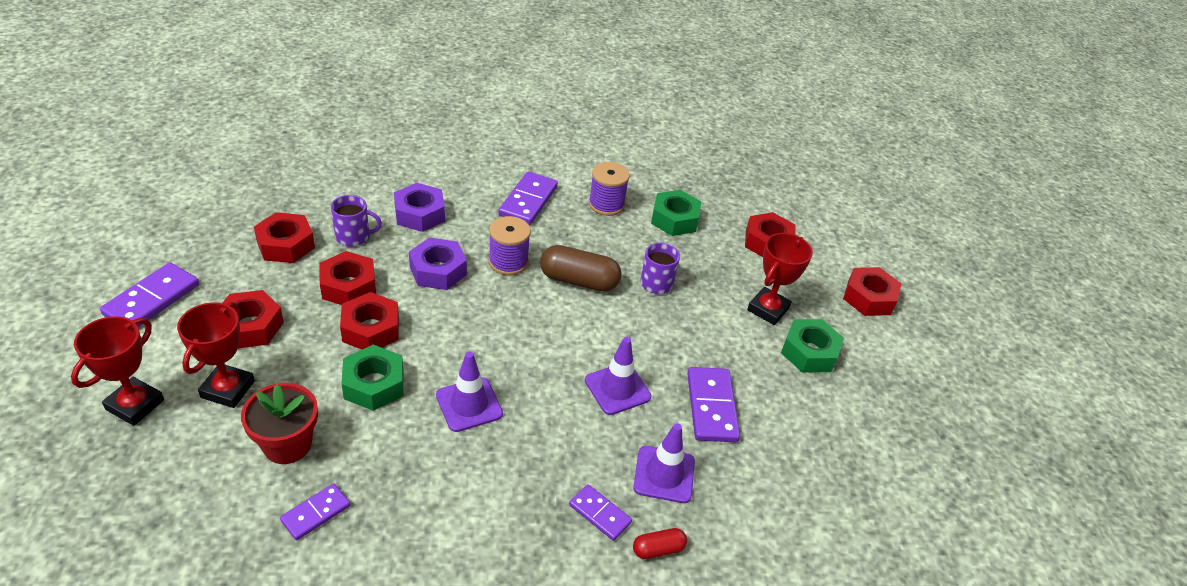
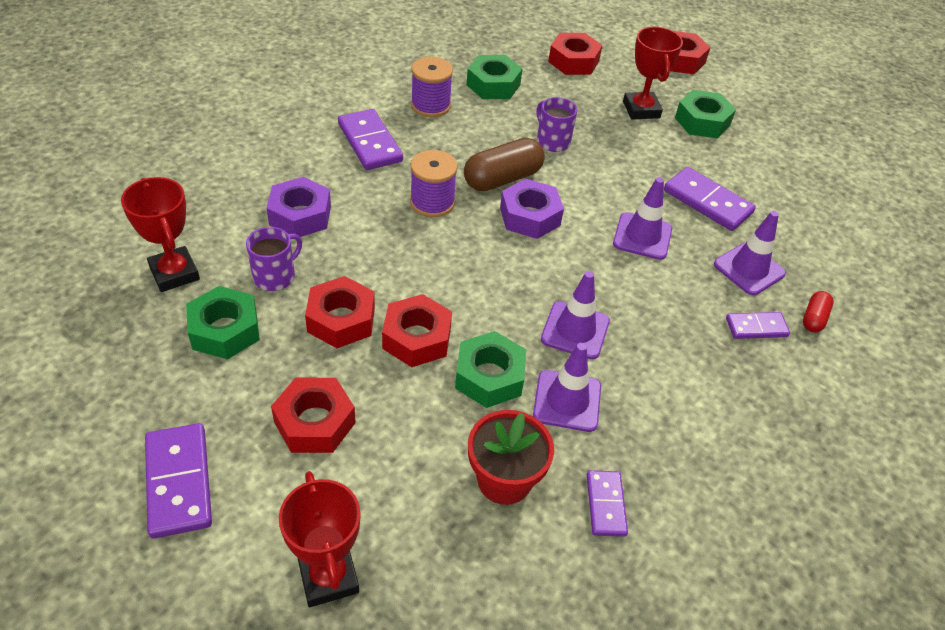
camera: 45 degrees left, 5 degrees up
red trophy [177,302,255,408] -> red trophy moved to [121,177,200,292]
red nut [254,212,315,263] -> green nut [186,286,260,360]
purple nut [409,237,467,290] -> purple nut moved to [500,179,564,239]
none -> purple traffic cone [533,343,601,432]

